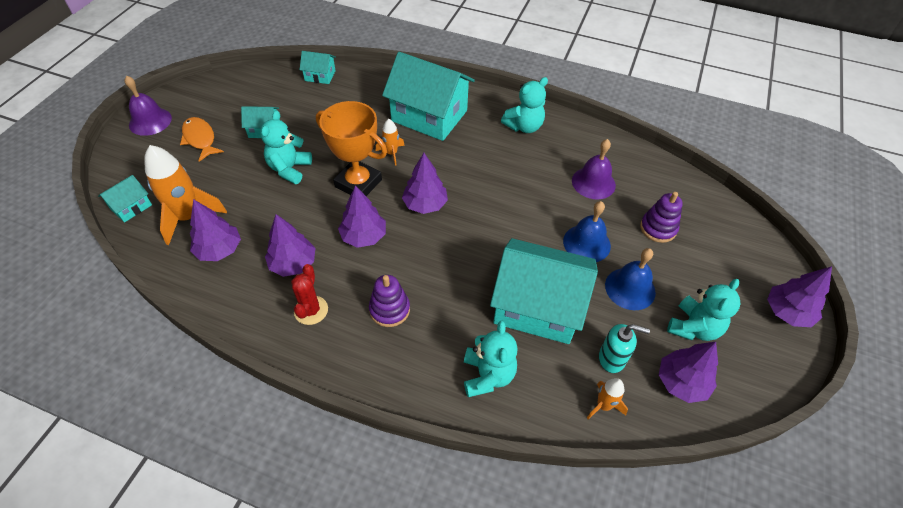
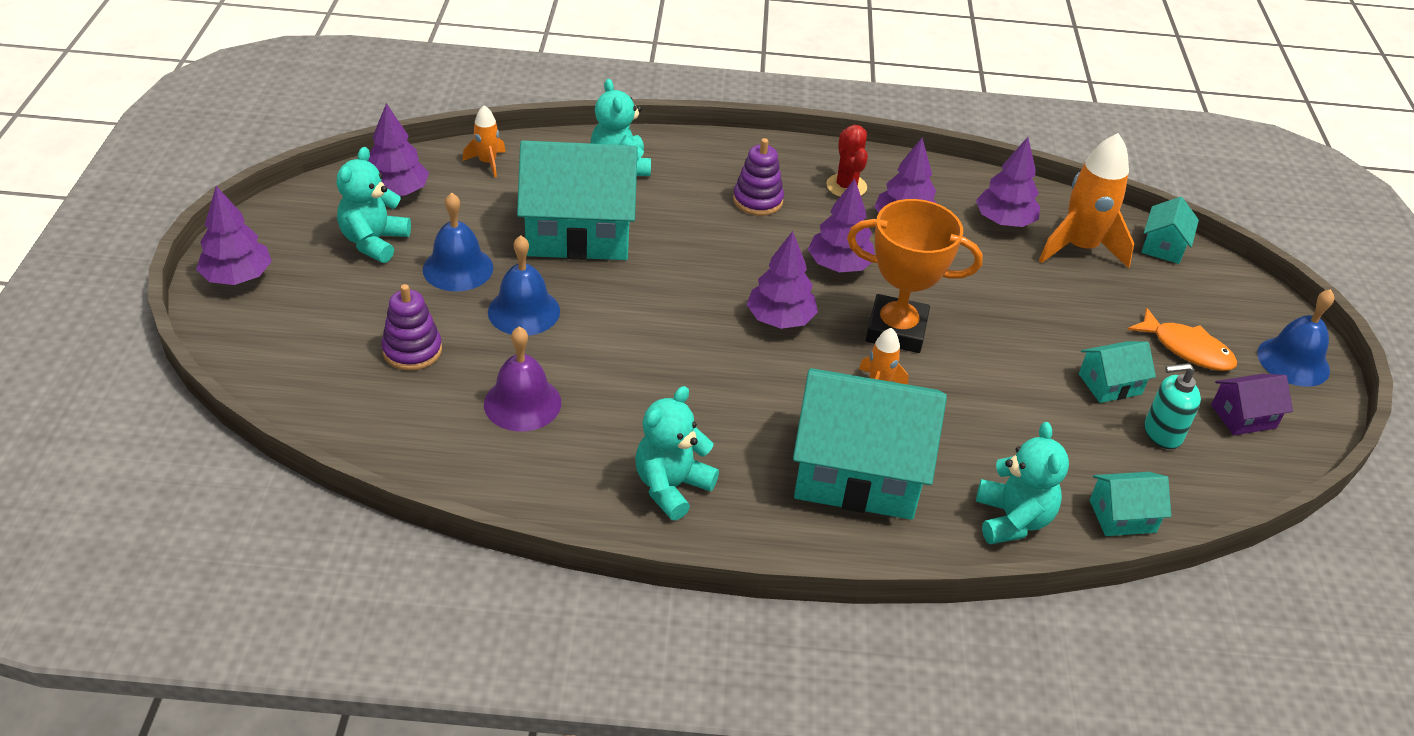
camera: 160 degrees right, 10 degrees down
purple bell [124,76,172,136] -> blue bell [1257,289,1334,387]
turquoise teddy bear [260,110,312,184] -> turquoise teddy bear moved to [976,422,1069,544]
turquoise soap dispenser [599,324,650,373] -> turquoise soap dispenser moved to [1144,363,1201,449]
none -> purple house [1211,374,1293,435]

